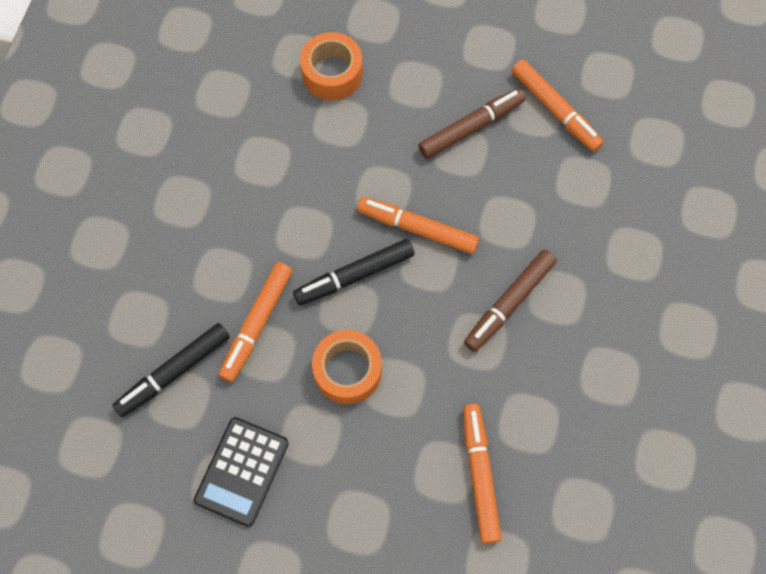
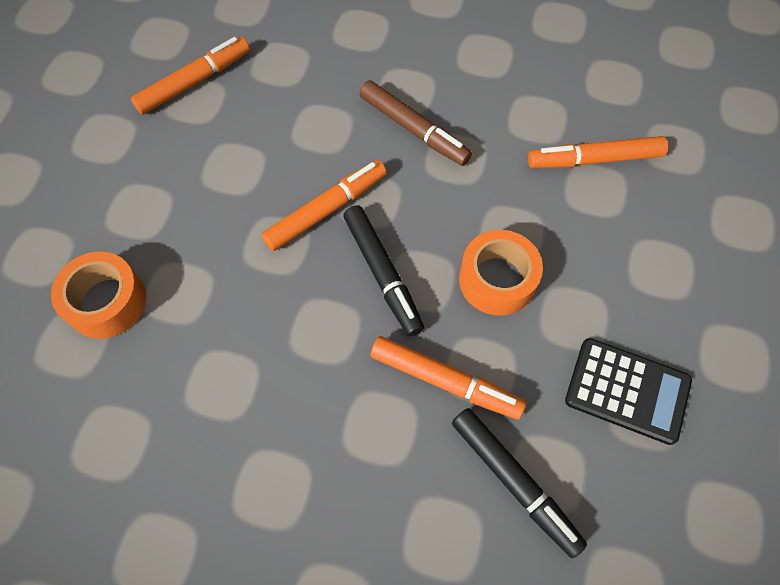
camera: 90 degrees left, 5 degrees down
orange marker [357,197,479,254] -> orange marker turned 150 degrees counterclockwise [261,160,387,251]
brown marker [418,88,526,159] -> none

